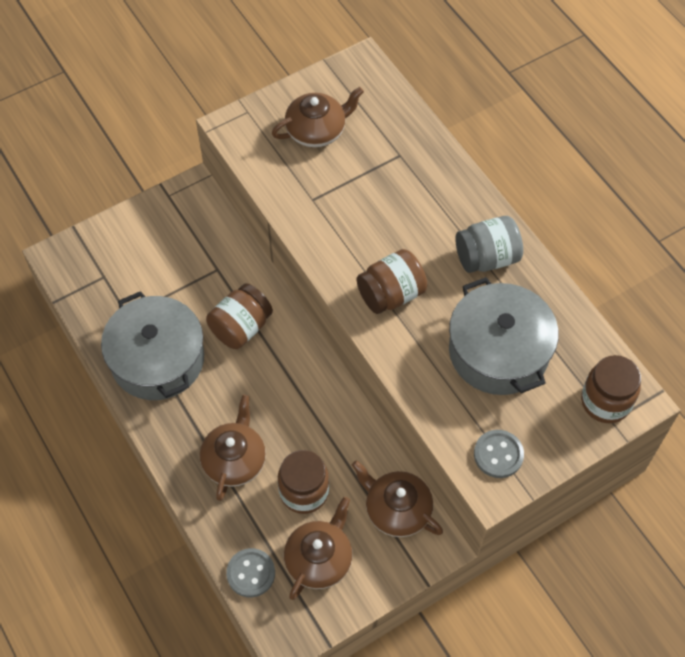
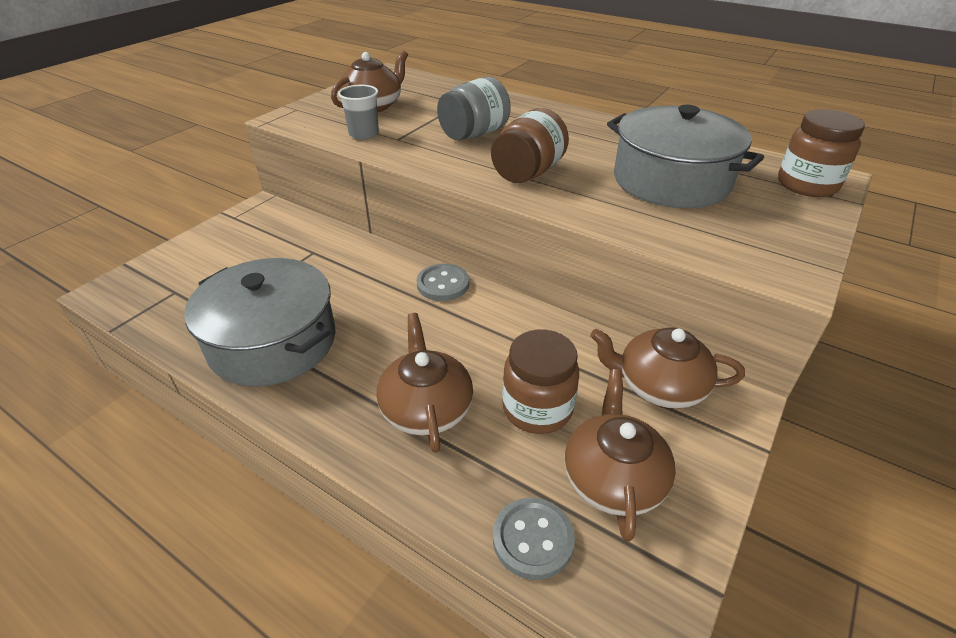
camera: 25 degrees left, 20 degrees down
brown jar [206,283,273,349] -> none
grey jar [456,216,523,273] -> grey jar moved to [437,77,511,140]
grey button [474,430,524,478] -> grey button moved to [416,264,469,301]
none -> grey cup [338,85,379,140]

